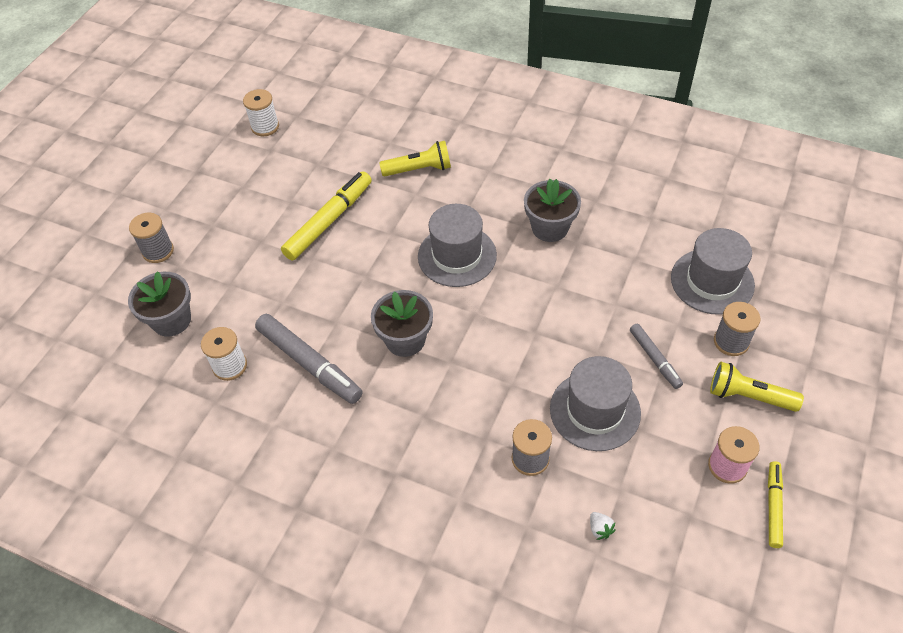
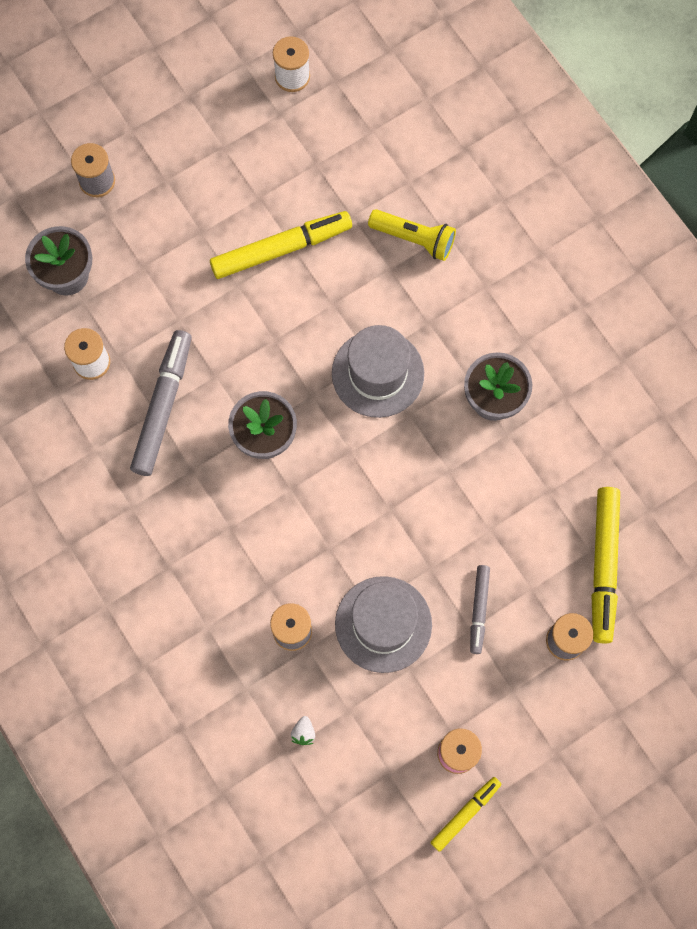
camera: 30 degrees right, 20 degrees up
grey marker [255,314,363,404] -> grey marker turned 150 degrees counterclockwise [130,330,192,476]
grey hat [671,228,755,315] -> yellow marker [591,487,620,643]
yellow flashlight [710,362,804,412] -> none

